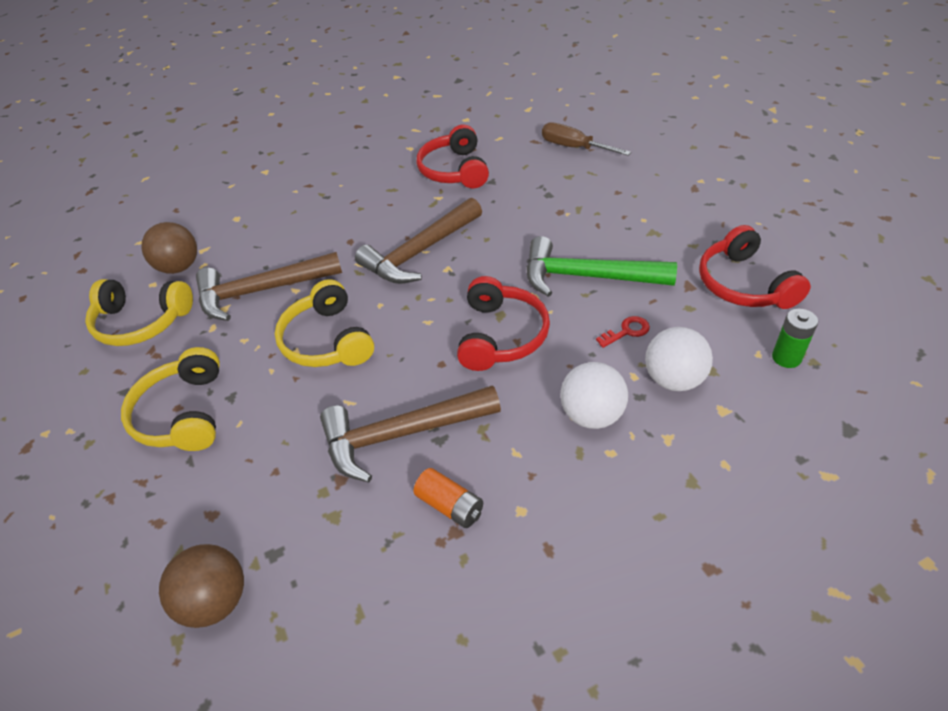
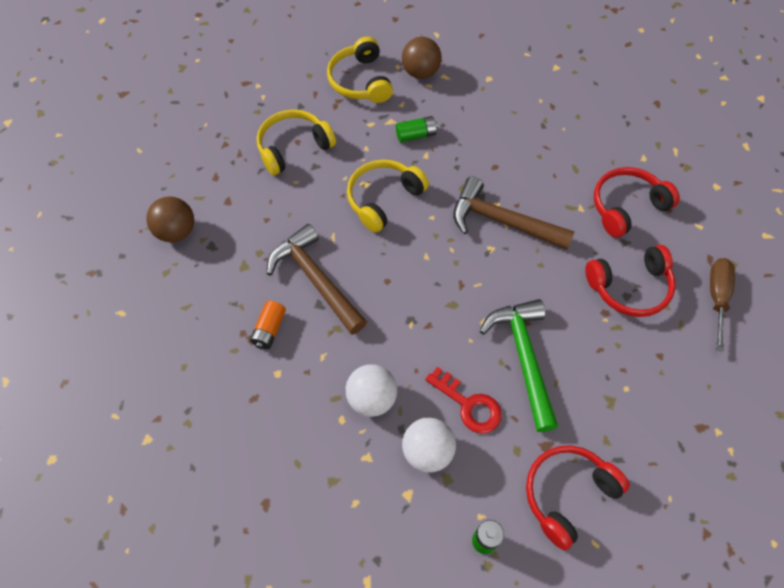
camera: 65 degrees right, 15 degrees up
brown hammer [196,252,342,321] -> green battery [396,116,438,142]
red headphones [457,276,550,371] -> red headphones moved to [585,245,676,317]
red key [596,316,650,348] -> red key [425,367,502,433], size x1.69

